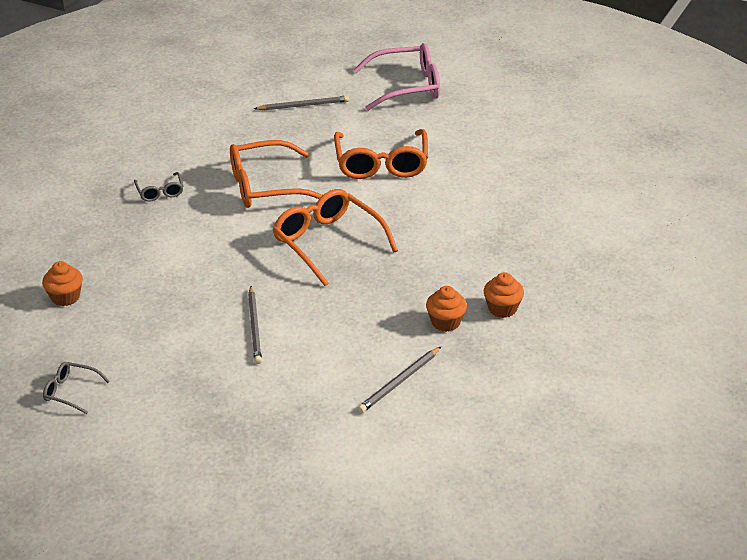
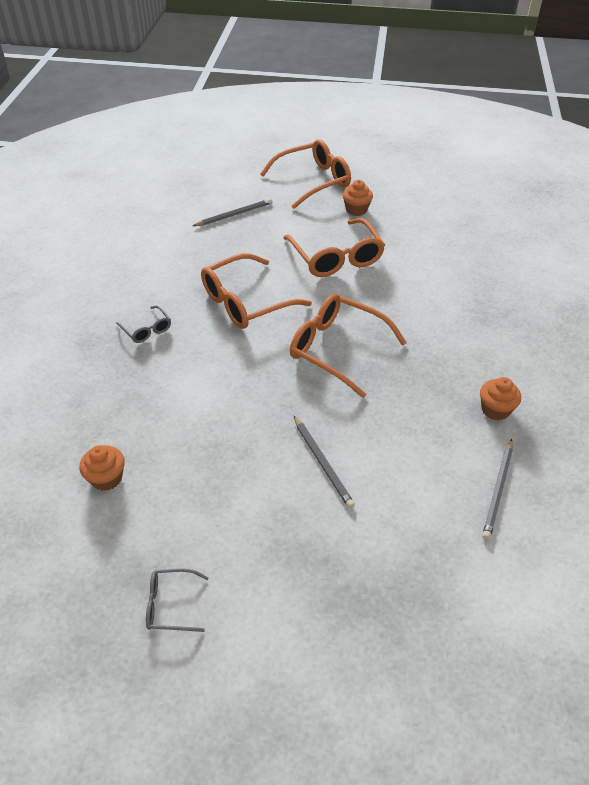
camera: 20 degrees left, 10 degrees up
pink glasses [353,43,440,111] -> orange glasses [260,139,351,209]
orange cupcake [484,272,524,318] -> orange cupcake moved to [343,180,373,216]

